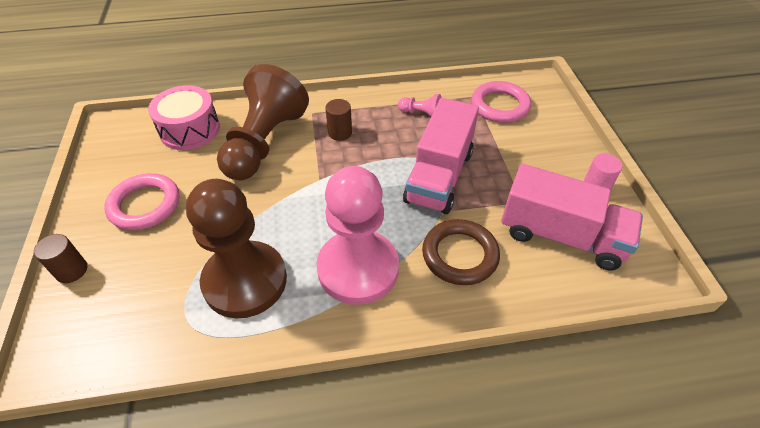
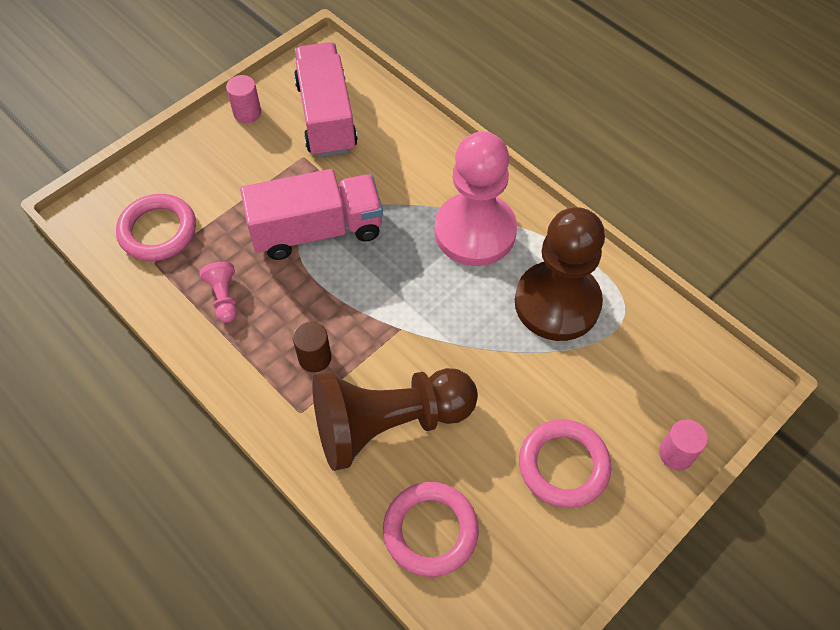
camera: 125 degrees left, 10 degrees up
brown cylinder [34,234,87,283] -> pink cylinder [659,419,708,470]
pink drum [148,85,220,150] -> pink ring [383,482,479,577]
brown ring [422,219,500,285] -> none

